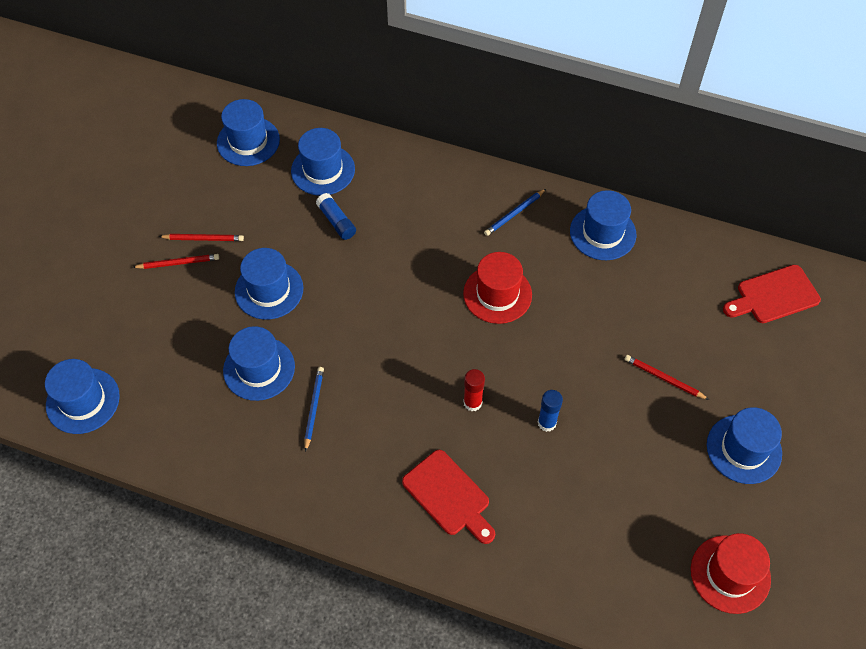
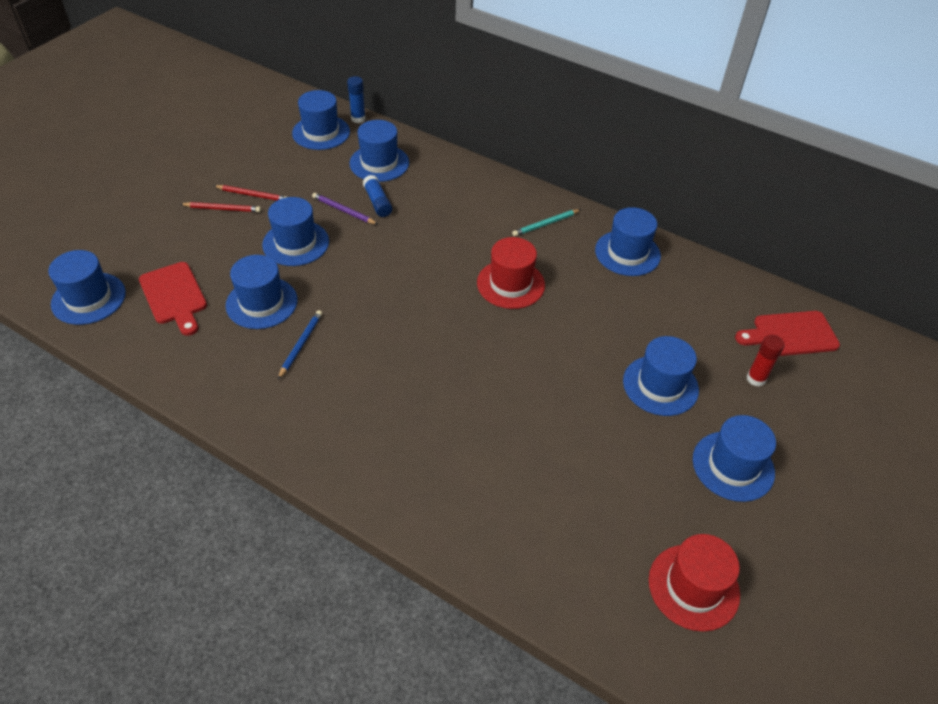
camera: 10 degrees right, 10 degrees down
red cutting board [402,450,495,544] -> red cutting board moved to [139,262,207,336]
red glue stick [463,369,485,411] -> red glue stick moved to [746,335,785,387]
blue pencil [484,189,546,236] -> turquoise pencil [512,209,581,236]
blue glue stick [538,390,563,432] -> blue glue stick moved to [347,76,366,123]
red pencil [624,355,709,400] -> blue hat [623,336,699,416]
none -> purple pencil [312,193,377,224]

